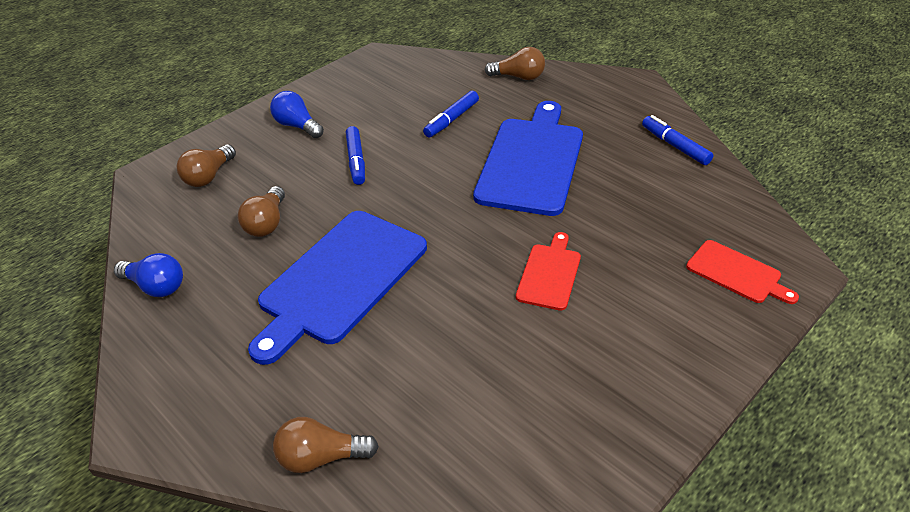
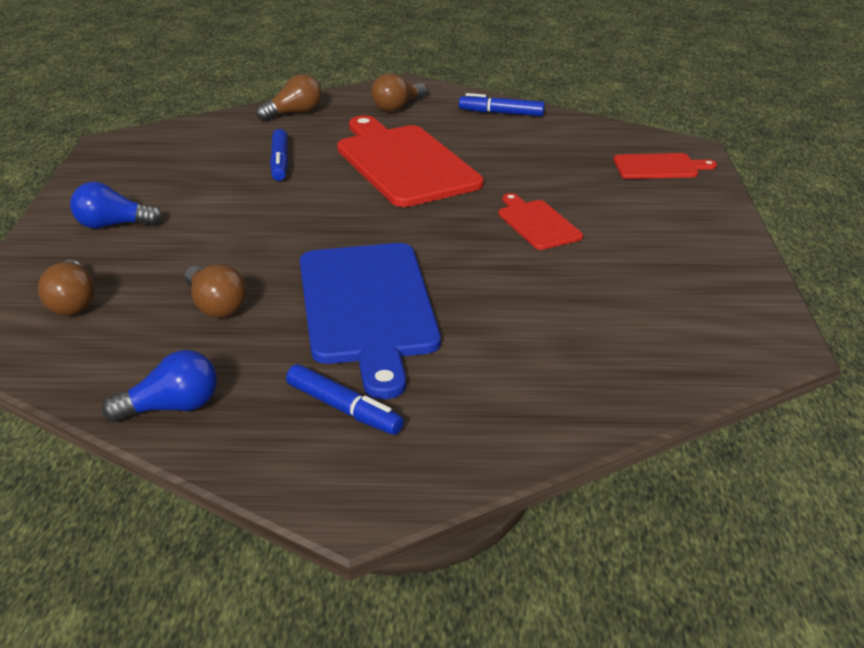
camera: 45 degrees left, 10 degrees down
brown light bulb [273,417,379,473] -> brown light bulb moved to [371,73,427,112]
blue marker [346,126,365,185] -> blue marker moved to [286,364,404,435]
blue cutting board [473,101,583,216] -> red cutting board [337,115,484,207]

